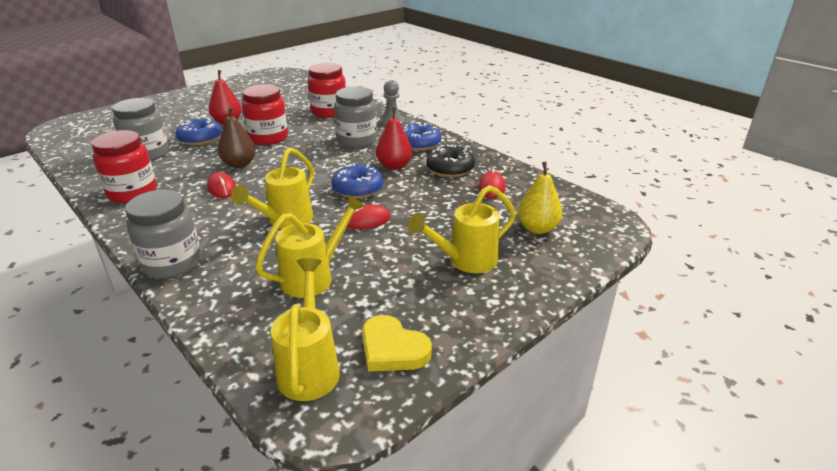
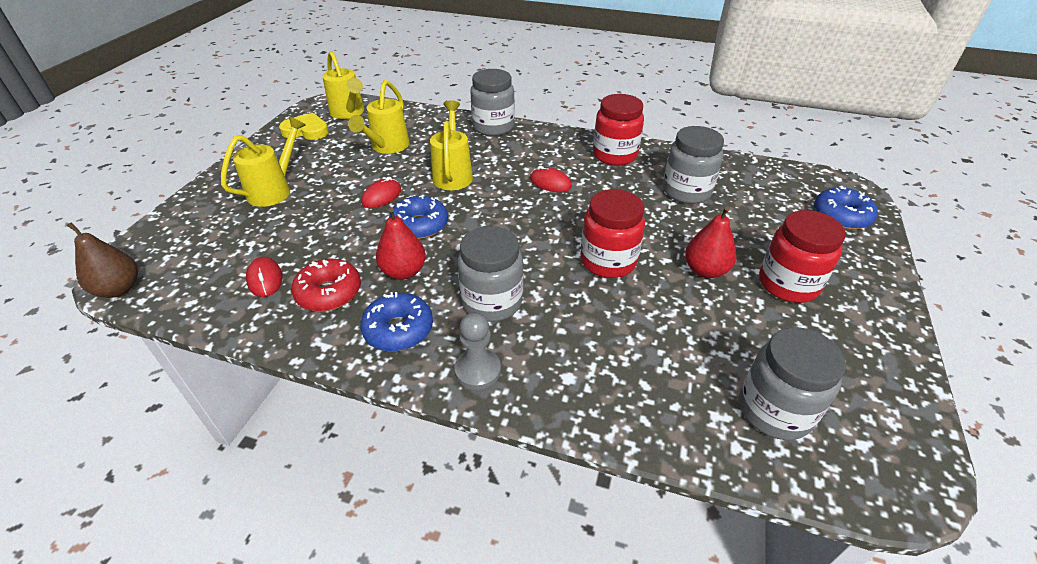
camera: 150 degrees right, 10 degrees up
blue donut [176,117,222,145] -> blue donut moved to [814,187,878,230]
brown pear [218,107,256,168] -> brown pear moved to [67,223,138,298]
red jar [308,63,346,118] -> red jar moved to [759,210,846,303]
black donut [426,144,475,177] -> red donut [291,259,361,312]
yellow pear [517,162,563,234] -> none
none -> grey jar [739,327,846,440]

